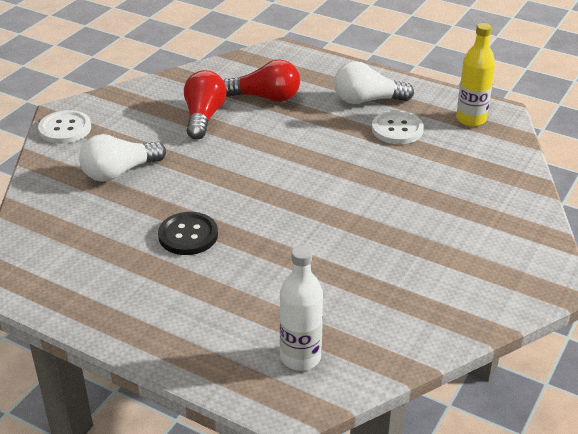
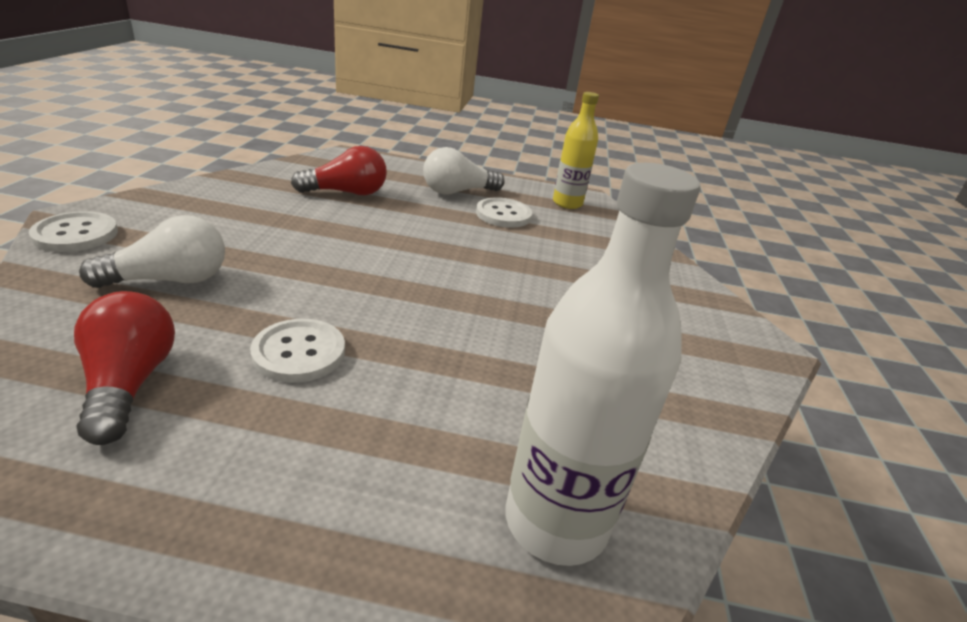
camera: 25 degrees left, 5 degrees down
white light bulb [79,134,166,182] -> white light bulb turned 150 degrees counterclockwise [79,215,225,288]
black button [158,212,218,255] -> white button [250,319,345,383]
red light bulb [184,70,227,140] -> red light bulb moved to [74,291,175,445]
white bottle [280,245,323,371] -> white bottle [505,163,700,566], size x1.54

